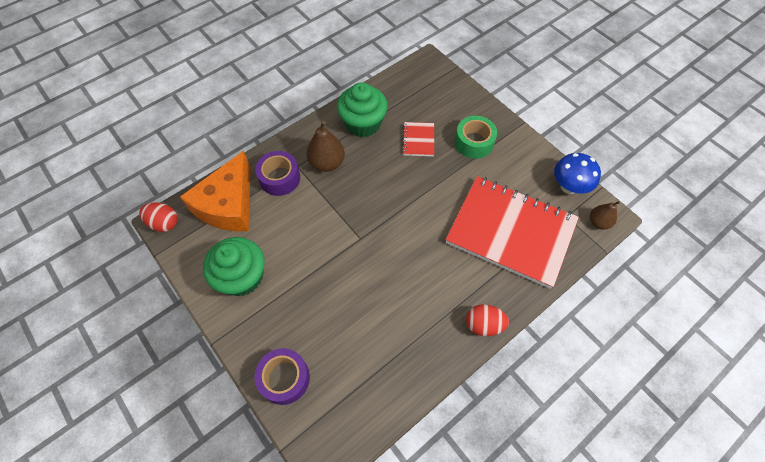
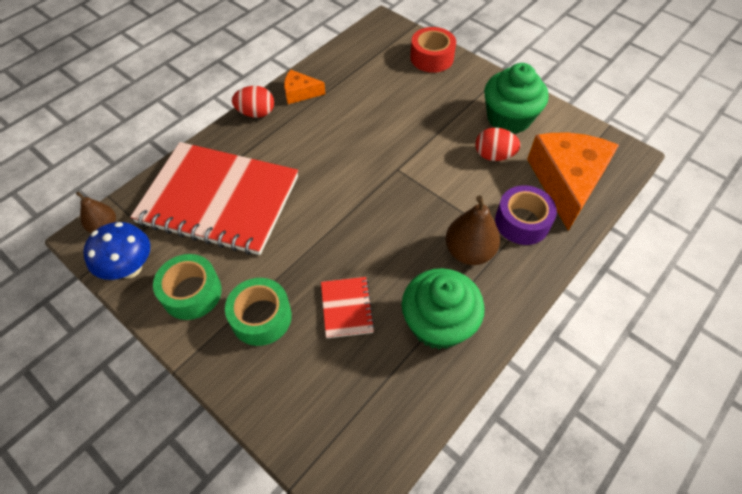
camera: 170 degrees right, 5 degrees down
red egg [139,202,178,232] -> red egg moved to [475,127,521,161]
purple tape [254,348,310,405] -> red tape [410,27,456,73]
none -> green tape [153,254,222,320]
none -> orange cheese [284,70,325,104]

